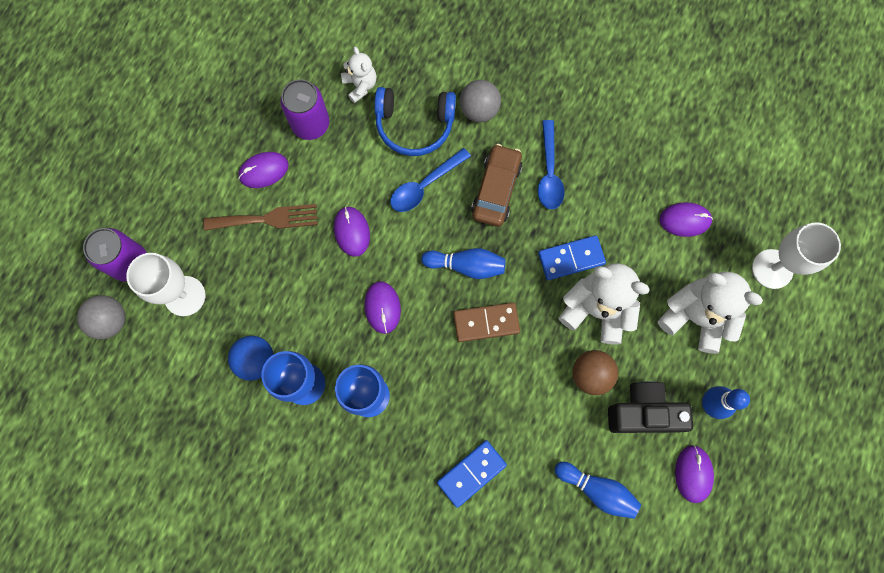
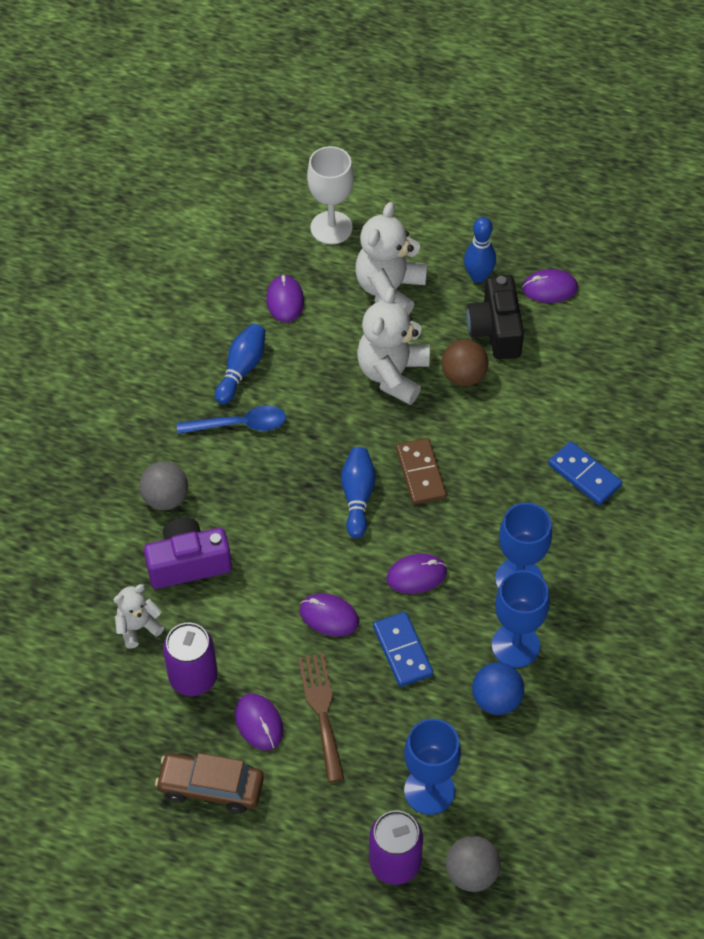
camera: 95 degrees left, 20 degrees down
white goblet [126,253,206,316] -> blue goblet [404,719,461,815]
purple mouse [334,206,370,257] -> purple mouse turned 45 degrees clockwise [300,593,359,636]
blue headphones [374,87,456,156] -> purple camera [144,518,232,589]
blue spoon [390,148,471,212] -> none
brown car [471,144,523,227] -> brown car moved to [155,753,264,813]
blue domino [538,235,606,280] -> blue domino moved to [373,612,433,687]
blue bowling pin [554,462,641,519] -> blue bowling pin moved to [215,323,266,404]

